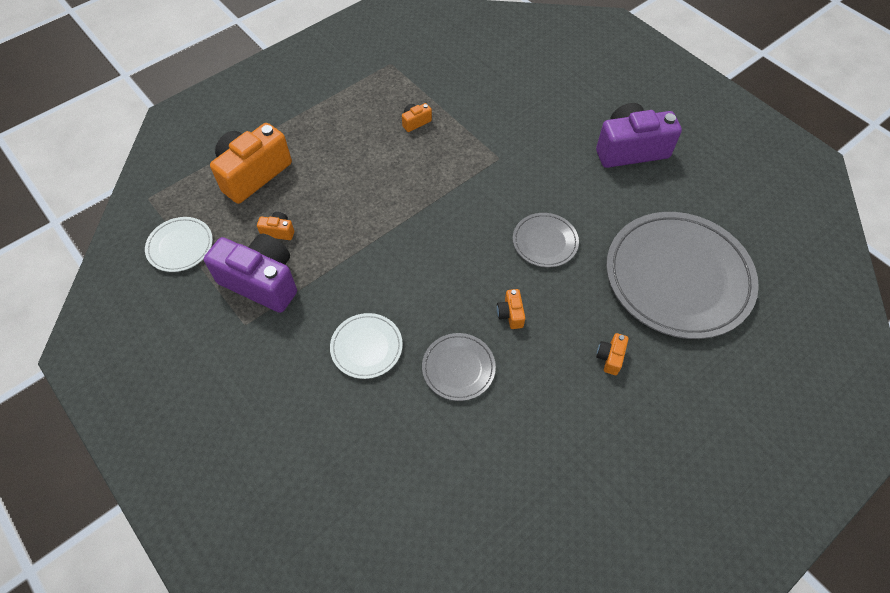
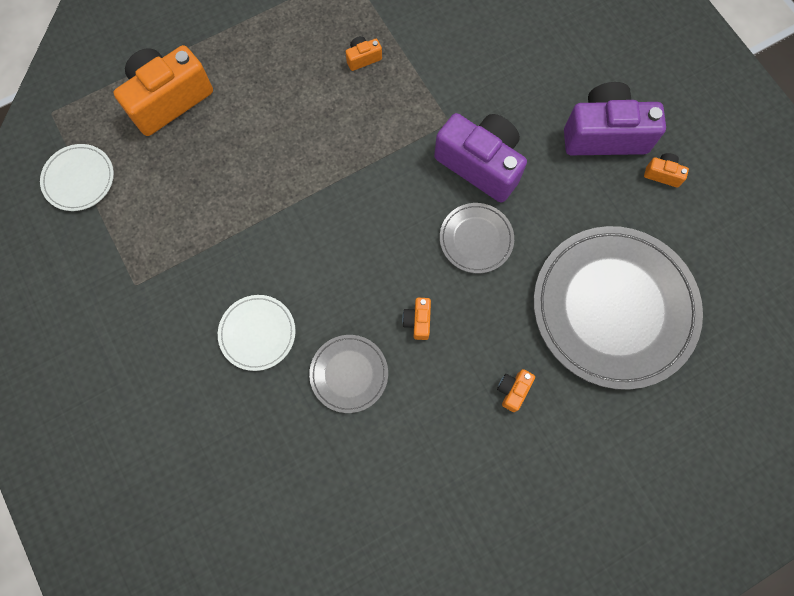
camera: 10 degrees right, 15 degrees up
purple camera [204,234,297,313] -> purple camera moved to [434,113,527,203]
orange camera [257,212,294,240] -> orange camera moved to [644,153,689,187]

